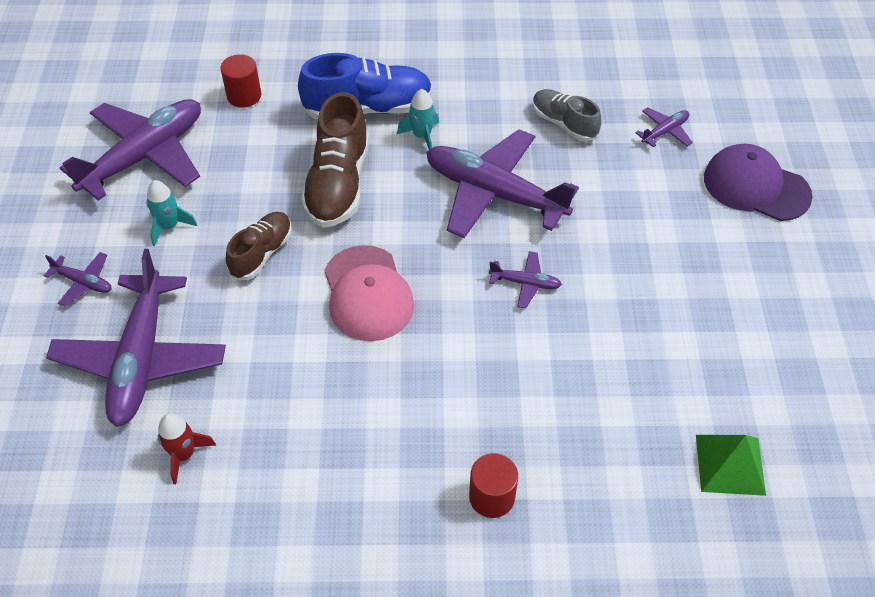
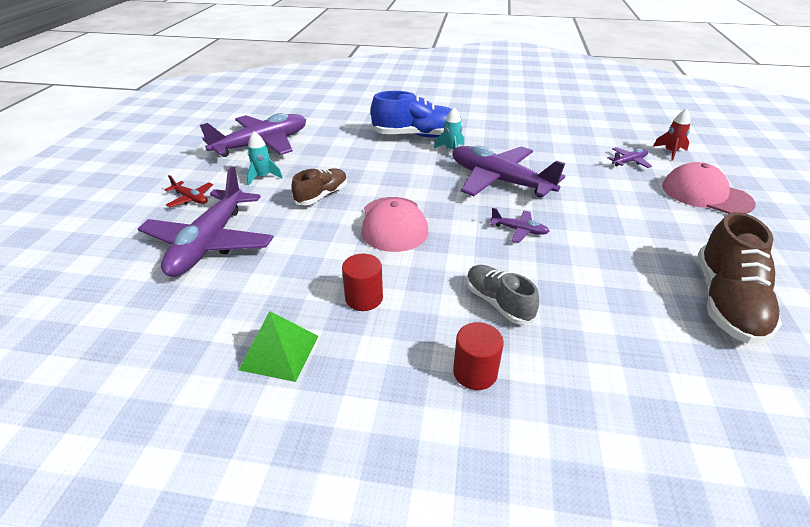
camera: 10 degrees right, 15 degrees down
purple plane [44,252,112,307] -> red plane [164,175,213,207]
red rocket [158,413,216,484] -> red rocket moved to [653,109,691,161]
red cylinder [220,54,261,108] -> red cylinder moved to [342,254,383,311]
brown shoe [301,92,369,228] -> brown shoe moved to [698,212,782,344]
grey shoe [533,89,601,142] -> grey shoe moved to [466,265,539,324]
green pyramid [696,435,766,496] -> green pyramid moved to [239,311,318,382]
purple cap [704,144,813,221] -> pink cap [662,162,756,214]

